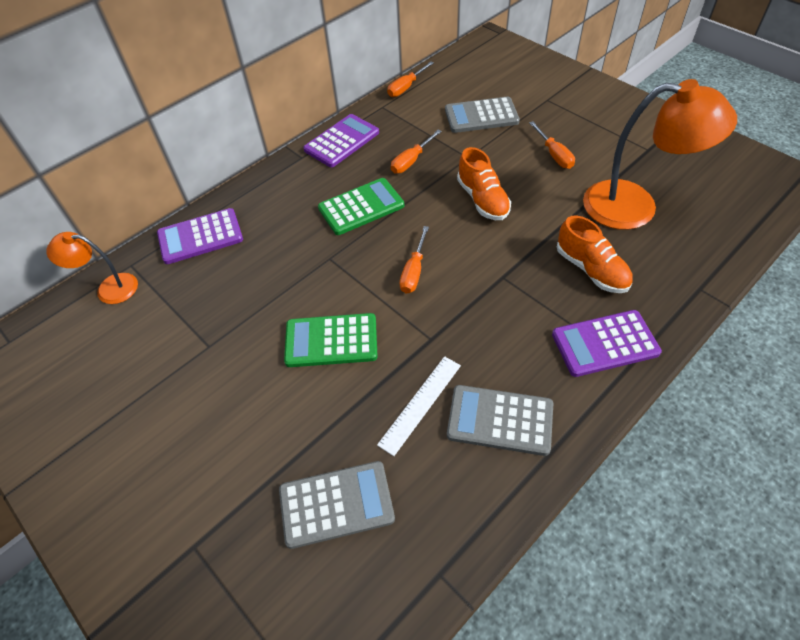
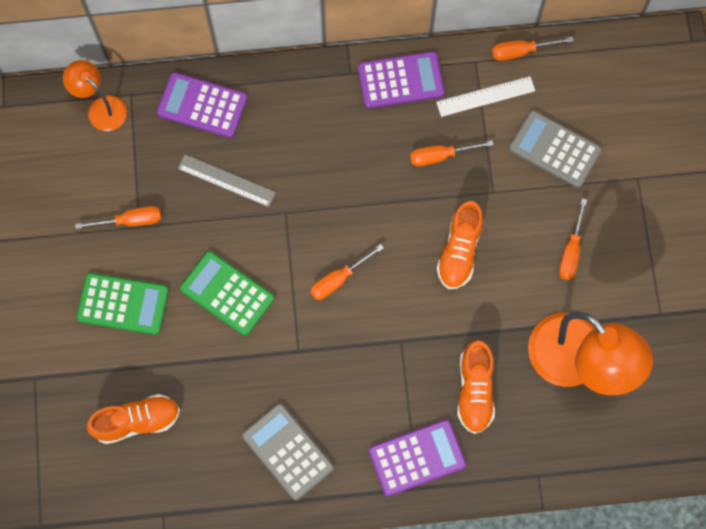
camera: 35 degrees right, 20 degrees up
grey calculator [279,461,395,549] -> orange shoe [87,394,180,444]
green calculator [318,178,404,235] -> green calculator moved to [76,273,169,335]
white ruler [377,356,461,456] -> white ruler moved to [436,76,535,117]
purple calculator [552,310,662,377] -> purple calculator turned 135 degrees clockwise [369,419,466,496]
none -> orange screwdriver [75,206,161,229]
none -> grey ruler [178,154,276,207]

